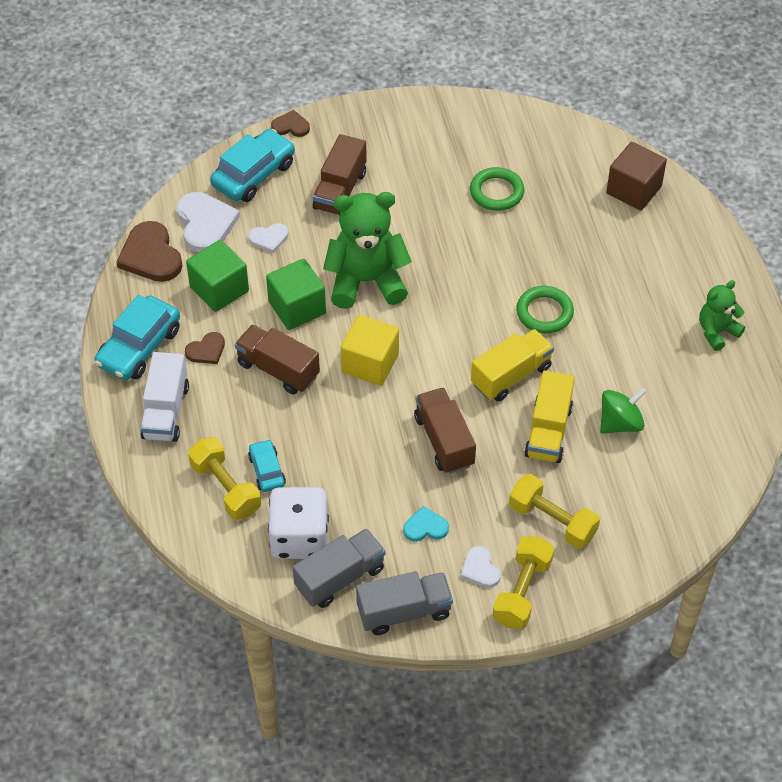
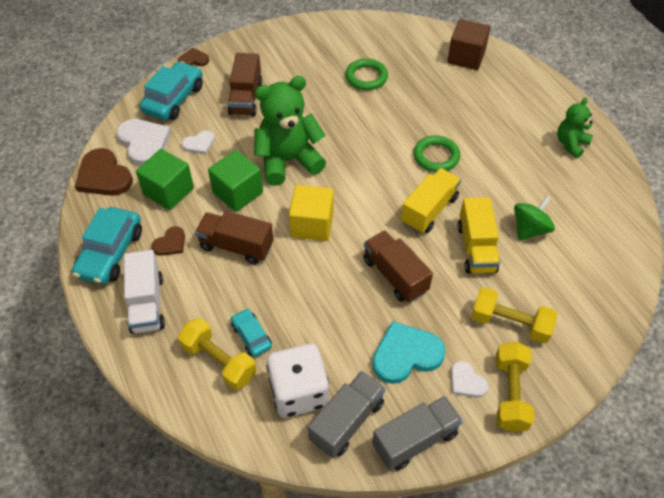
camera: 15 degrees left, 0 degrees up
turquoise heart [403,506,449,542] -> turquoise heart [372,321,446,384], size x1.82

